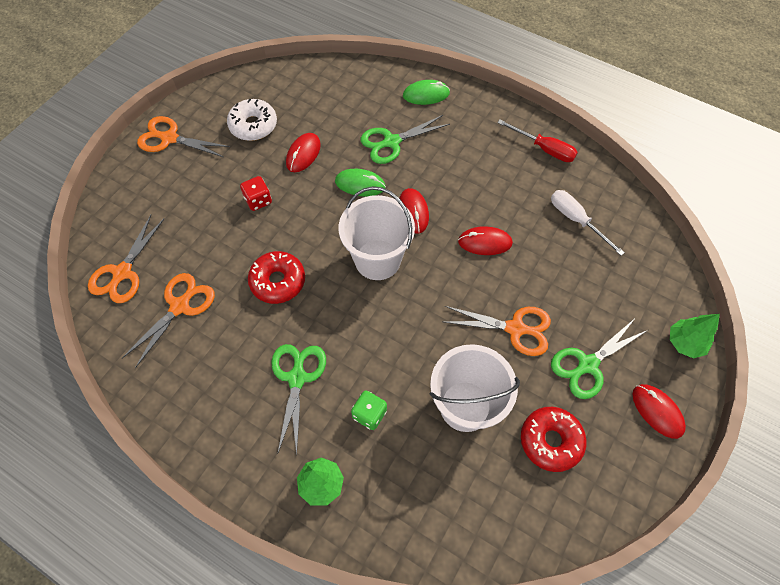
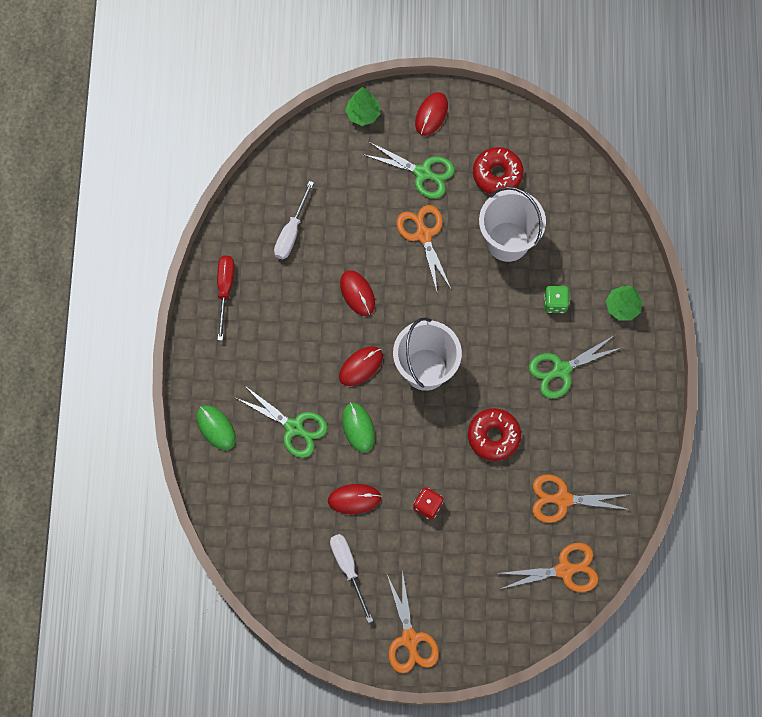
camera: 120 degrees left, 10 degrees up
white donut [227,99,277,141] -> white screwdriver [330,534,373,623]

